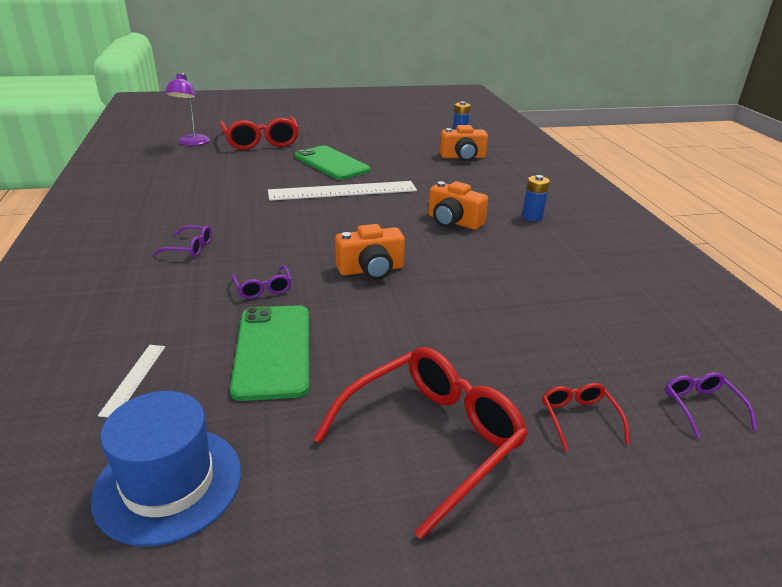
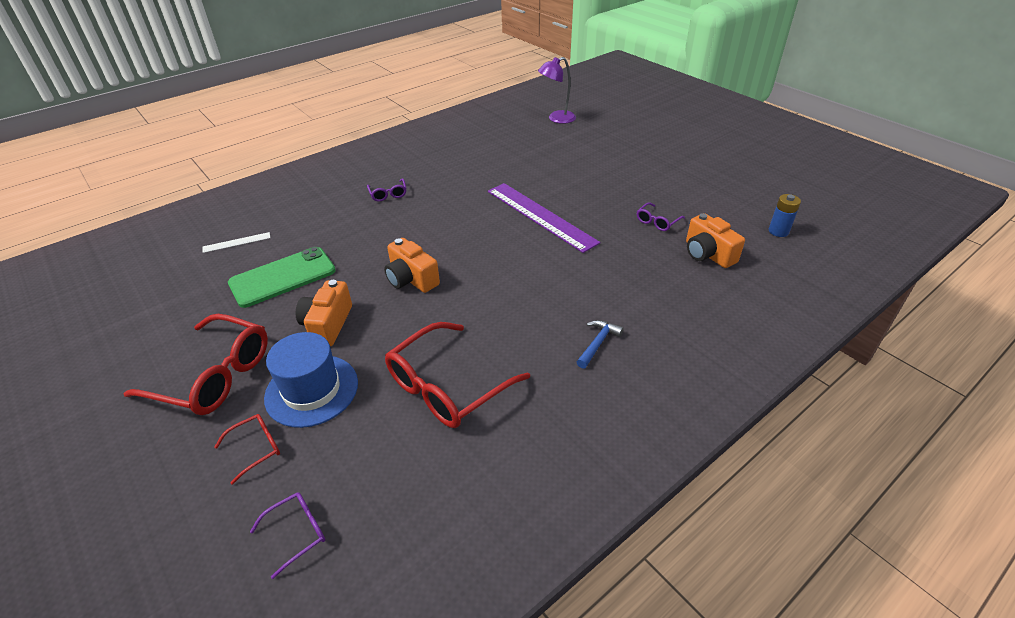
camera: 65 degrees right, 10 degrees up
blue hat [91,391,241,546] -> blue hat moved to [264,332,358,428]
red glasses [220,117,299,150] -> red glasses moved to [385,322,530,428]
purple glasses [231,265,292,299] -> purple glasses moved to [637,202,685,231]
white ruler [268,181,417,201] -> purple ruler [488,183,600,253]
green phone [295,146,370,180] -> none
orange camera [428,181,488,230] -> orange camera moved to [296,280,352,346]
blue battery [522,175,550,221] -> blue hammer [577,320,624,369]

